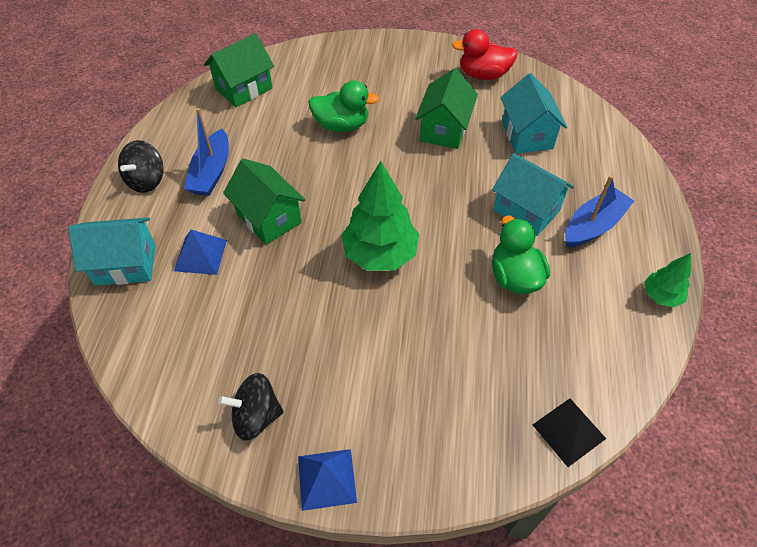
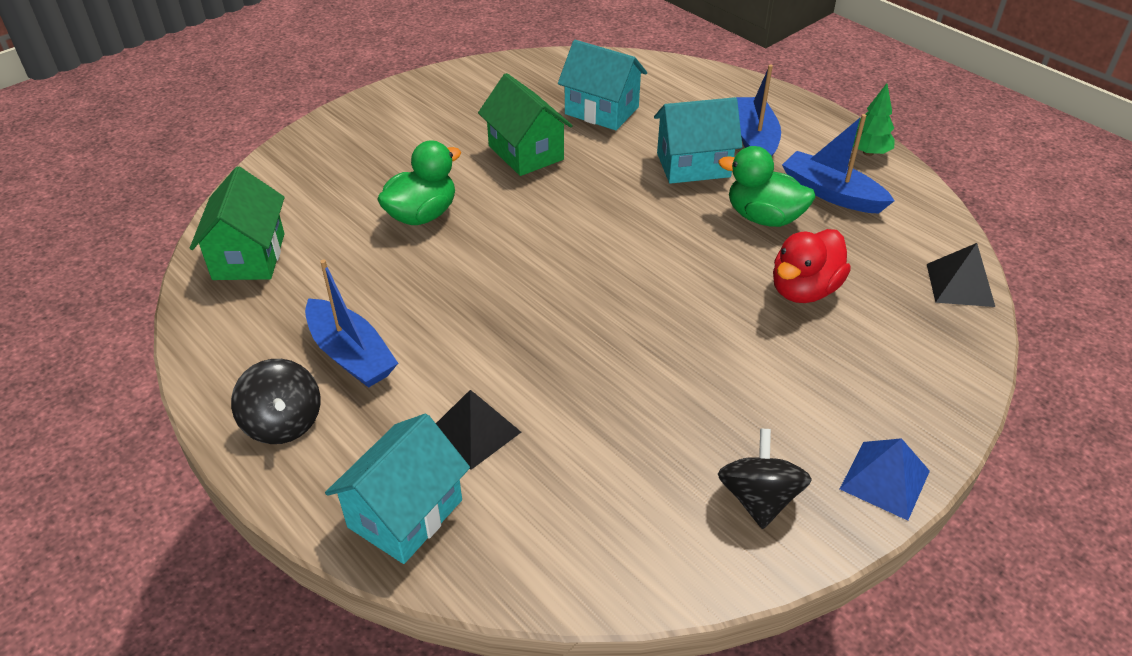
camera: 50 degrees left, 10 degrees down
blue pyramid [174,230,227,275] -> black pyramid [436,390,521,470]
black spinning top [218,373,284,440] -> black spinning top turned 150 degrees clockwise [718,429,812,529]
green house [223,159,305,245] -> none
green tree [341,161,419,271] -> none
red duck [452,29,518,80] -> red duck moved to [773,229,851,303]
none -> blue boat [782,114,895,213]

